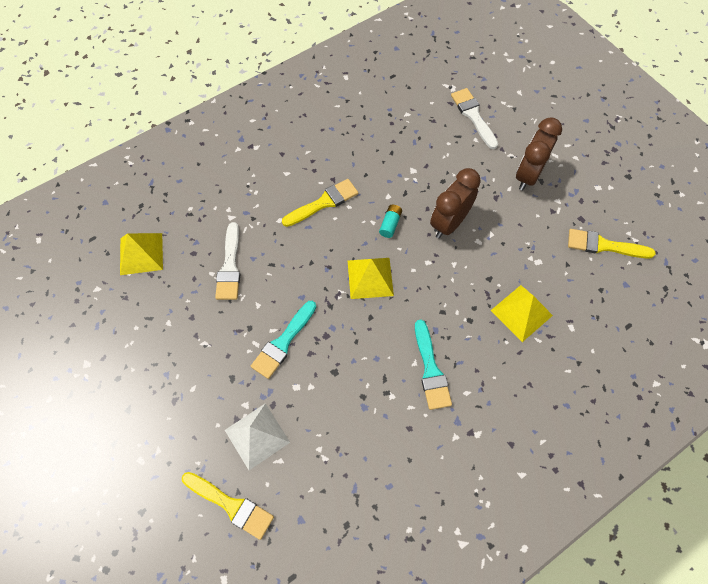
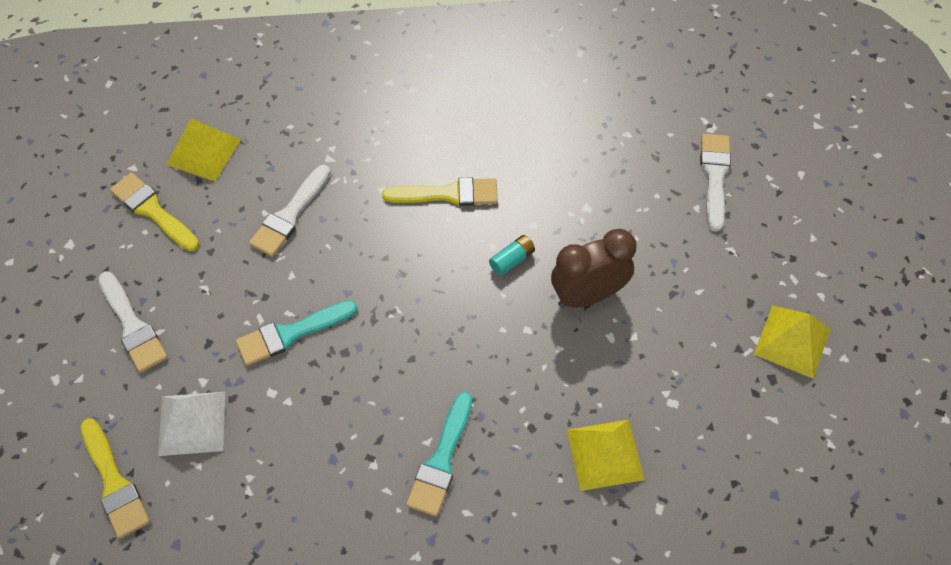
camera: 30 degrees right, 5 degrees down
yellow pyramid [348,258,394,299] -> yellow pyramid moved to [754,305,831,379]
brown clock [516,117,562,191] -> none
yellow brush [568,229,655,259] -> yellow brush moved to [110,173,199,251]
none -> white brush [99,271,168,373]

